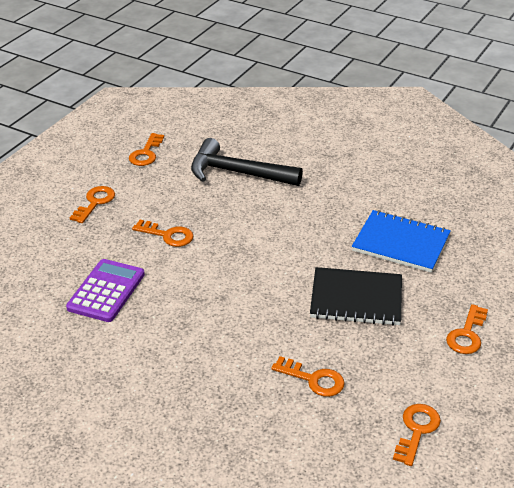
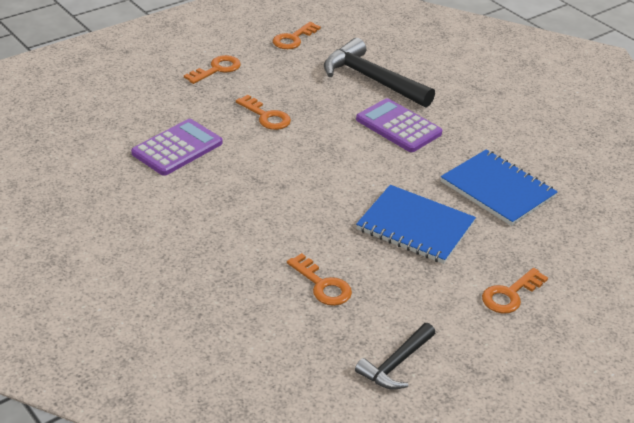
camera: 20 degrees right, 0 degrees up
black notebook [310,267,402,326] -> blue notebook [356,185,476,264]
orange key [393,404,441,466] -> black hammer [355,323,435,390]
none -> purple calculator [356,98,442,152]

